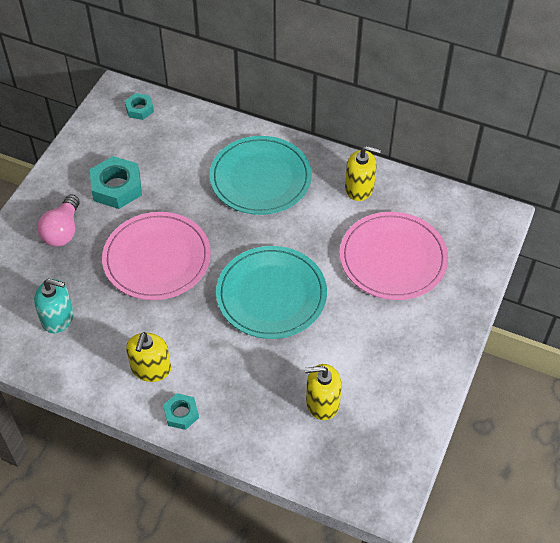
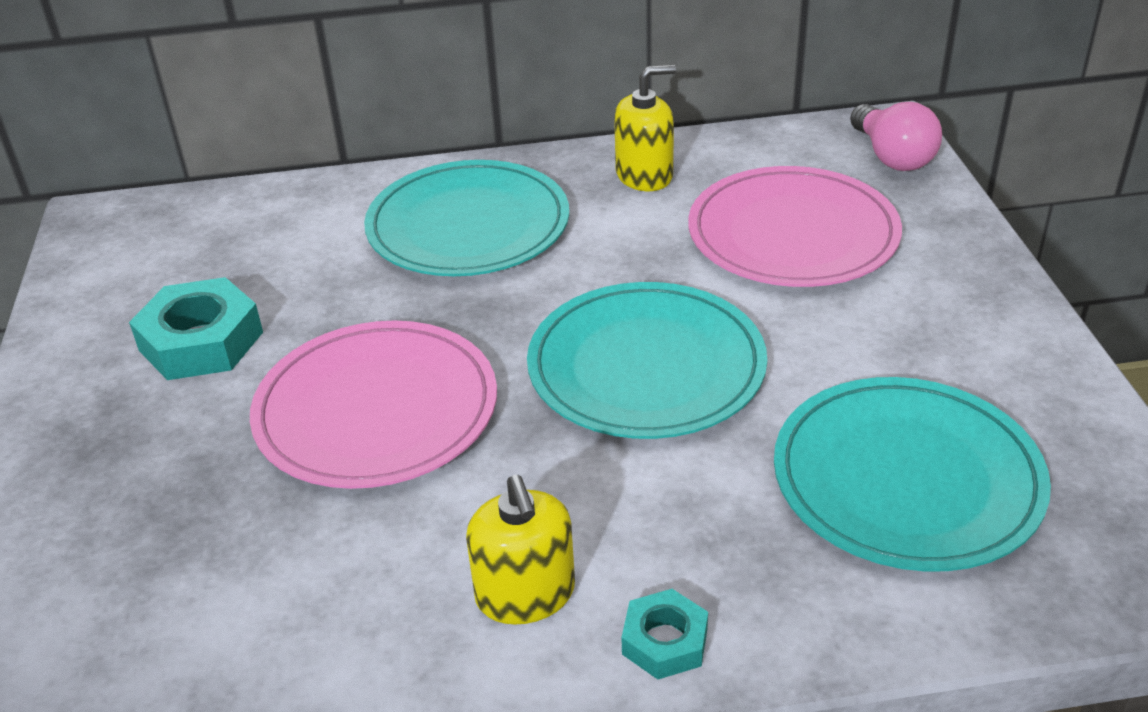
camera: 30 degrees left, 15 degrees down
turquoise soap dispenser [34,279,74,333] -> none
pink light bulb [37,194,80,247] -> pink light bulb moved to [850,102,942,171]
turquoise nut [125,93,154,120] -> none
yellow soap dispenser [305,364,342,420] -> turquoise plate [774,377,1051,572]

